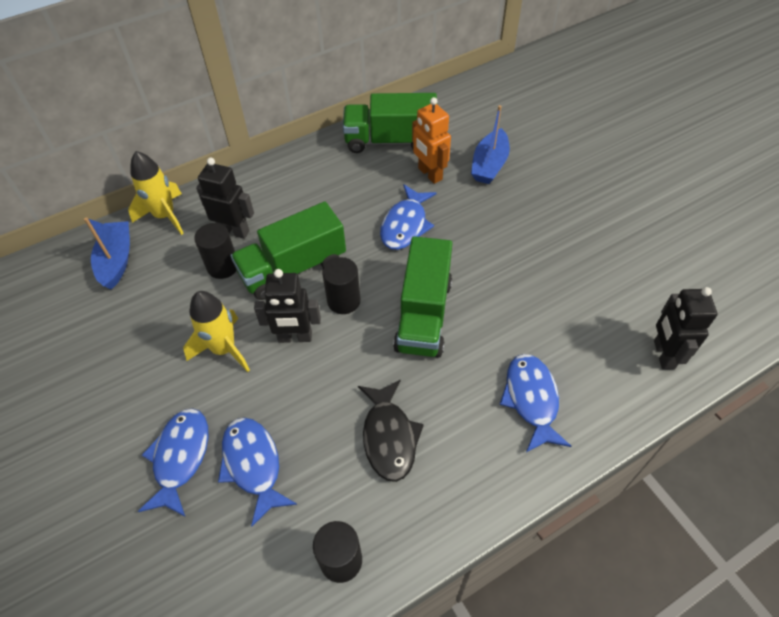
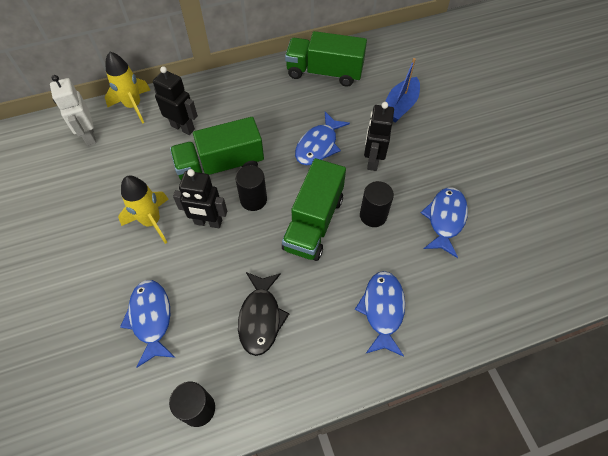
camera: 10 degrees right, 5 degrees up
blue boat [84,217,130,290] -> white robot [50,75,96,145]
blue fish [138,408,209,517] -> blue fish moved to [421,187,468,258]
black cylinder [194,223,237,279] -> black cylinder moved to [360,181,394,227]
orange robot [412,97,451,184] -> none
black robot [654,287,717,370] -> black robot moved to [364,102,394,171]

